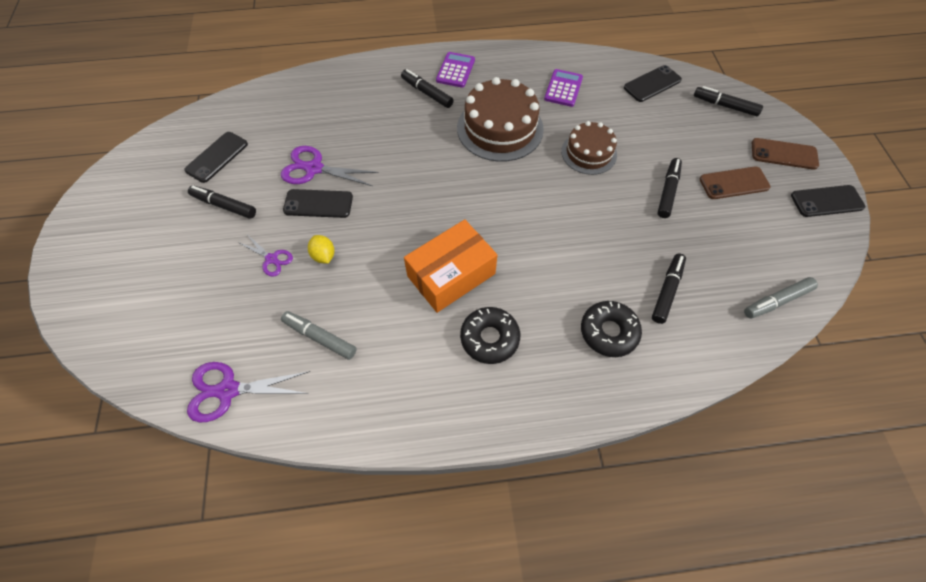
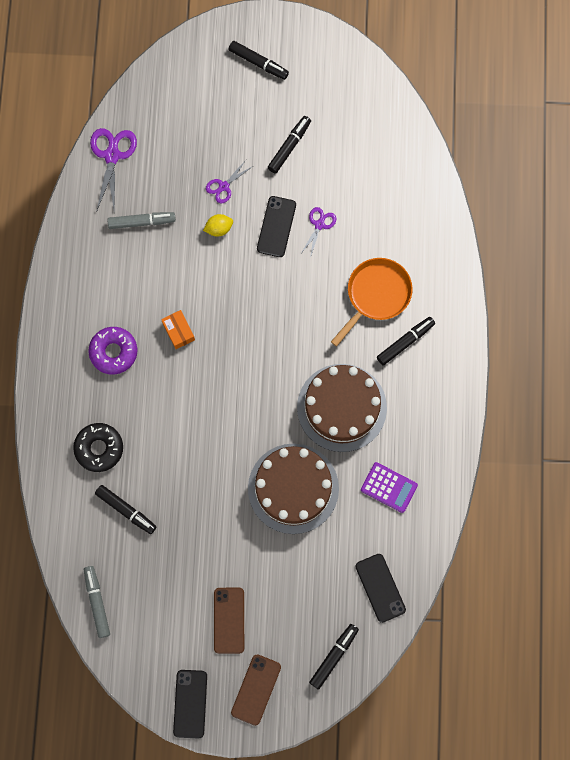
camera: 100 degrees right, 15 degrees up
black phone [184,132,248,183] -> none
purple scissors [281,146,378,186] -> purple scissors [302,207,336,258], size x0.59
grey marker [281,311,357,360] -> grey marker turned 45 degrees clockwise [108,212,176,229]
orange box [404,220,497,313] -> orange box [161,310,195,349], size x0.48
purple calculator [436,52,475,88] -> none
black donut [460,307,520,364] -> purple donut [88,327,137,374]
brown cake [561,121,617,175] -> brown cake [248,444,339,534], size x1.61
black marker [657,158,682,218] -> black marker moved to [228,41,289,80]
none -> orange pan [331,258,413,347]

